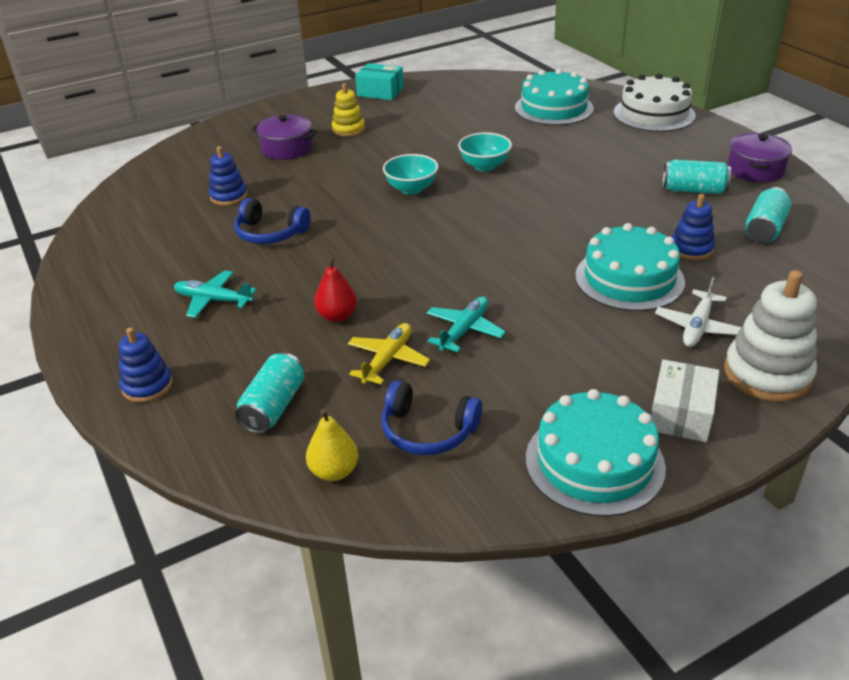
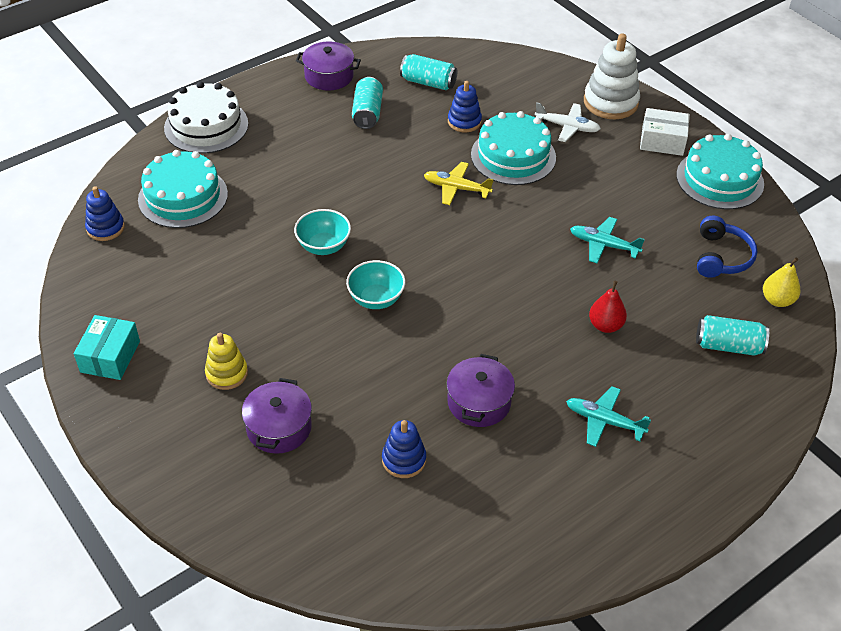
camera: 100 degrees left, 10 degrees up
blue stacking toy [119,328,173,403] -> blue stacking toy moved to [85,186,125,241]
turquoise plane [174,270,257,318] -> turquoise plane turned 105 degrees clockwise [566,386,651,447]
blue headphones [234,198,311,244] -> purple pot [447,354,515,427]
yellow plane [348,323,430,384] -> yellow plane moved to [424,162,493,205]

